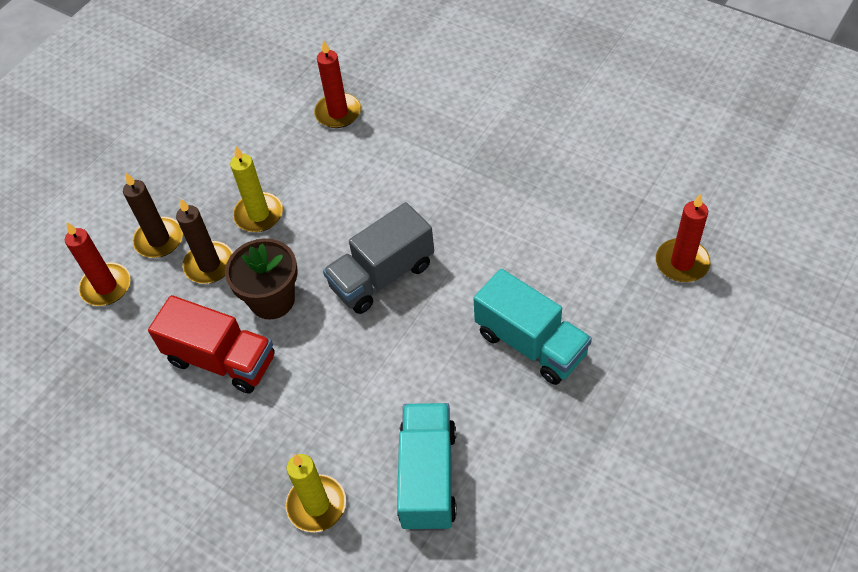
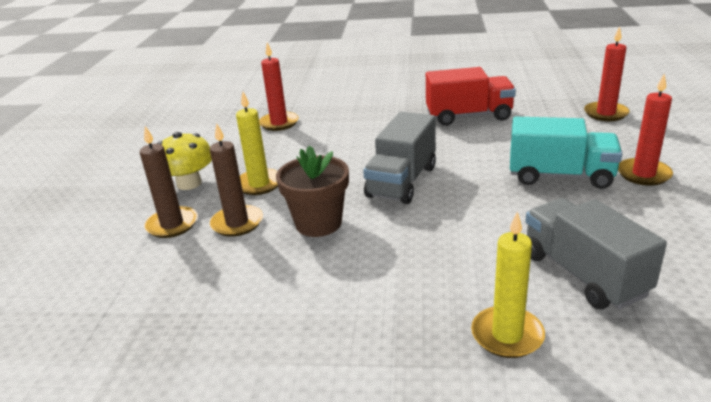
camera: 30 degrees left, 25 degrees down
red candle [65,222,130,306] -> red candle moved to [618,74,673,186]
red truck [148,295,275,393] -> red truck moved to [426,67,516,126]
turquoise truck [397,403,457,531] -> grey truck [525,198,667,310]
none -> yellow mushroom [157,132,212,190]

